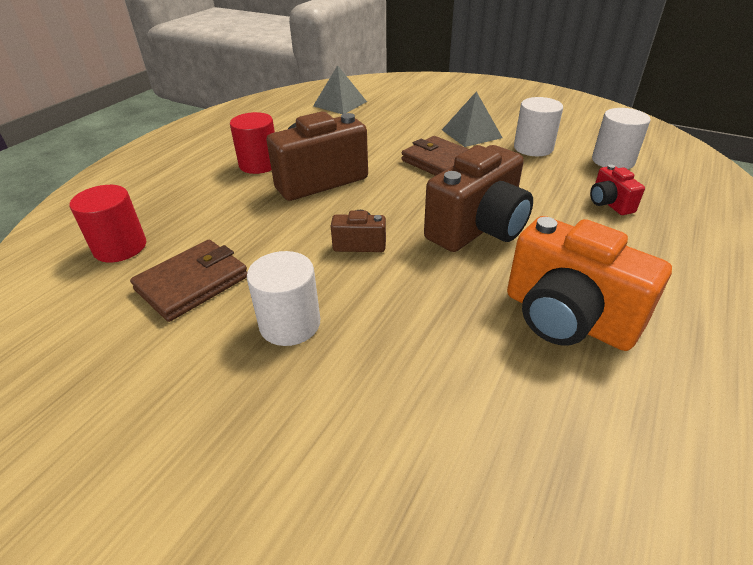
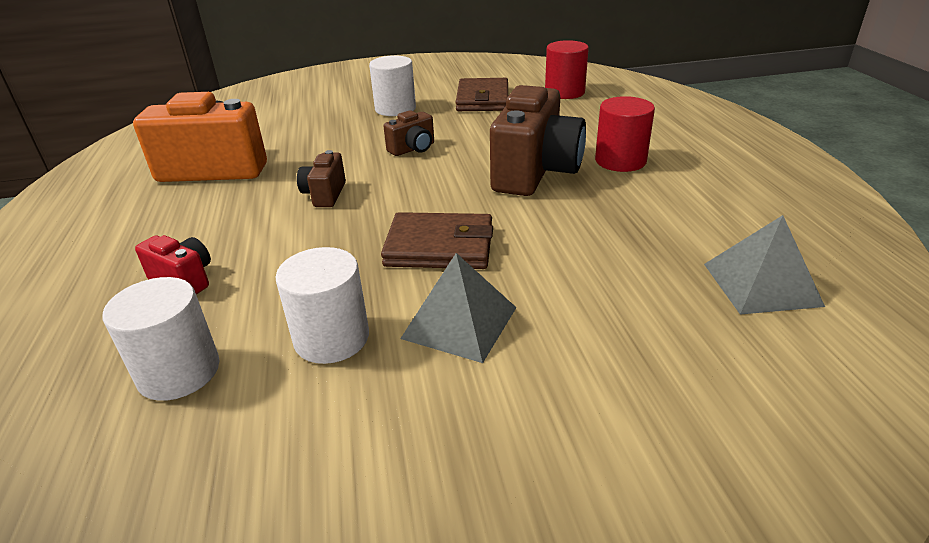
camera: 140 degrees right, 5 degrees down
brown camera [424,145,533,252] -> brown camera [297,150,346,207], size x0.48

